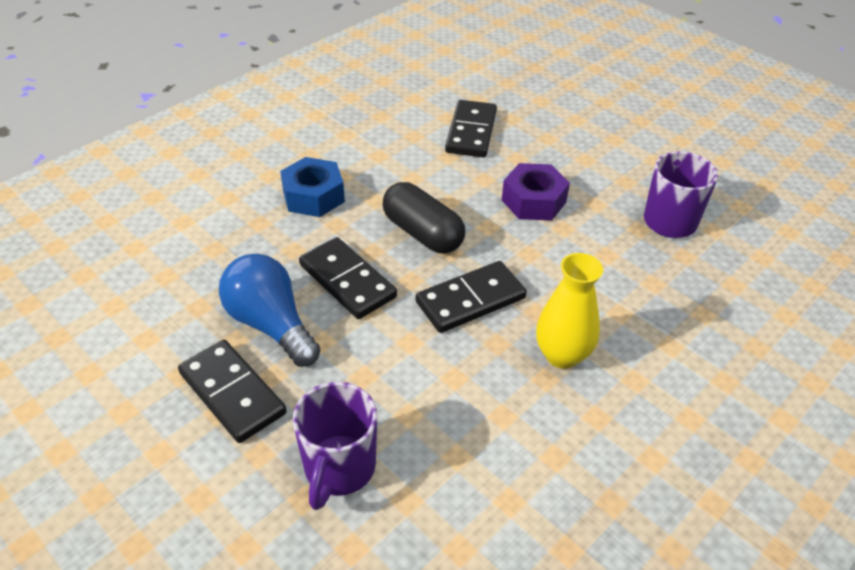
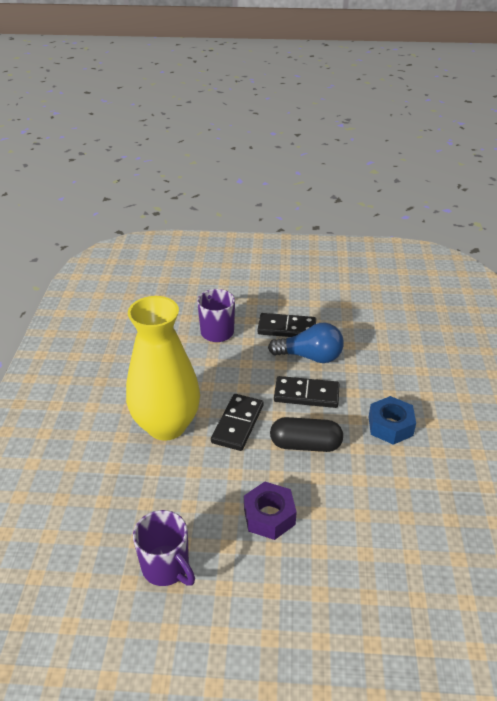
camera: 140 degrees right, 5 degrees down
black domino [445,100,497,157] -> none
yellow vase [536,253,603,369] -> yellow vase [126,296,200,441], size x1.89

